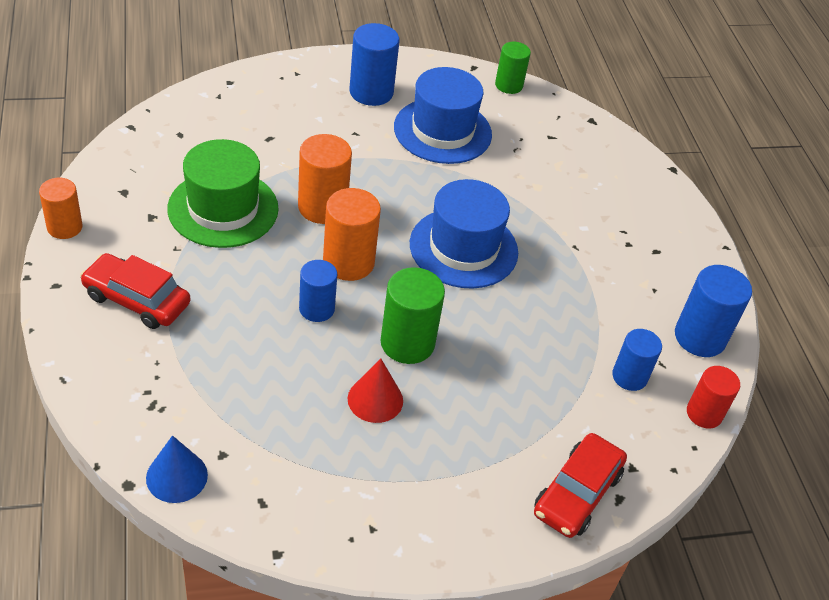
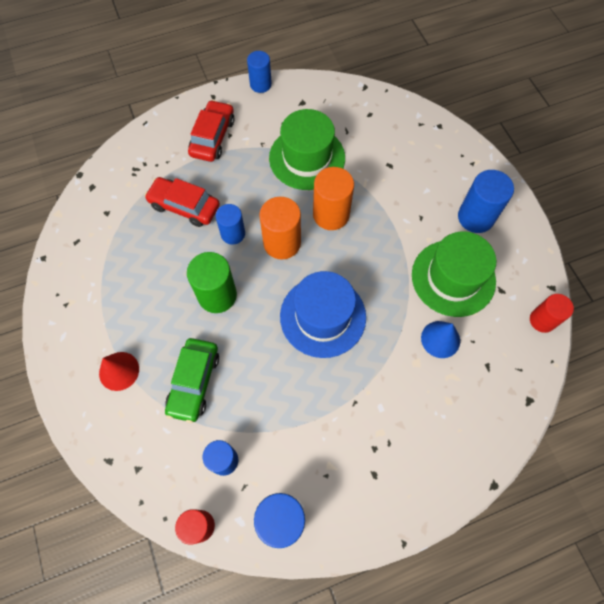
camera: 85 degrees right, 20 degrees up
orange cylinder [39,178,83,239] -> blue cylinder [247,51,272,93]
blue cone [146,435,208,503] -> blue cone moved to [421,321,460,358]
red cone [348,358,403,423] -> red cone moved to [99,352,139,391]
blue hat [394,67,492,164] -> green hat [412,232,496,317]
green cylinder [495,42,531,94] -> red cylinder [530,294,574,333]
red car [534,433,627,538] -> red car moved to [144,177,220,227]
none -> green car [165,338,219,423]

